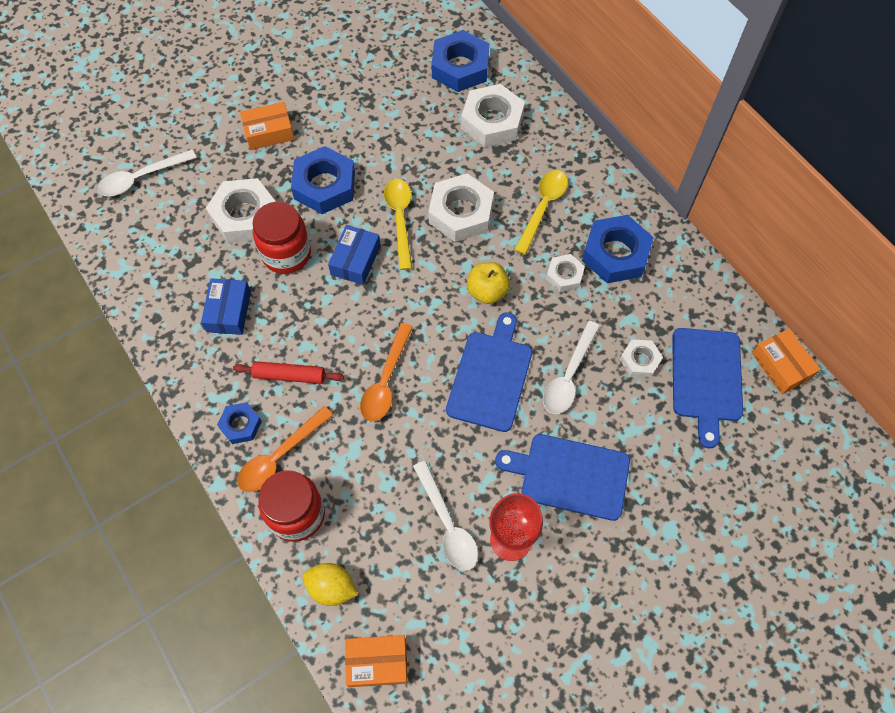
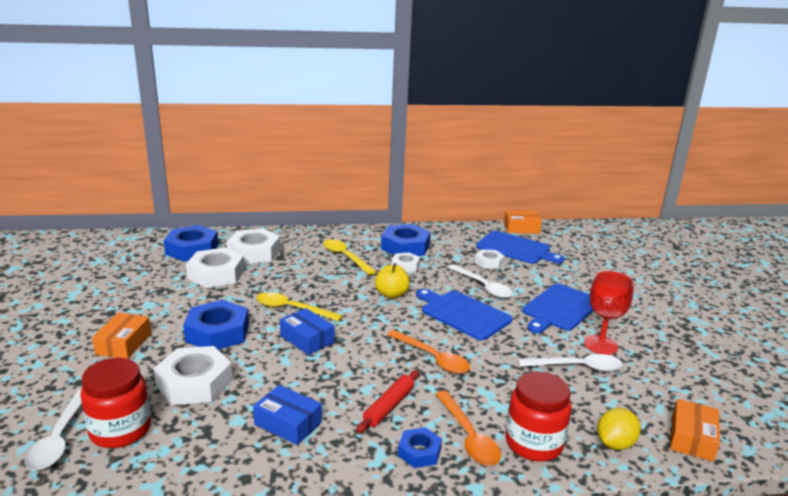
camera: 65 degrees left, 40 degrees down
red jar [253,202,311,274] -> red jar moved to [80,358,151,448]
white nut [428,173,494,242] -> white nut moved to [186,248,245,288]

